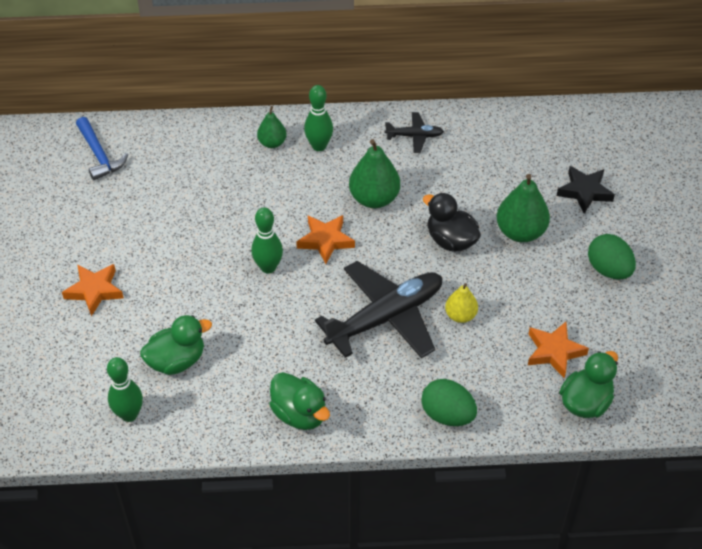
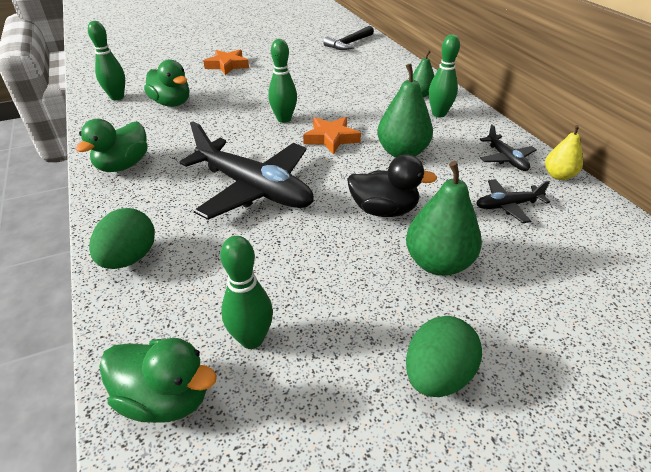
camera: 70 degrees right, 10 degrees down
blue hammer [76,117,128,180] -> black hammer [323,26,374,50]
black duck [423,193,481,252] -> black duck turned 75 degrees clockwise [347,154,437,217]
yellow pear [445,283,478,323] -> yellow pear moved to [545,125,583,180]
orange star [528,322,589,378] -> green bowling pin [220,236,273,349]
black star [557,166,615,214] -> none
none -> black plane [476,179,550,223]

